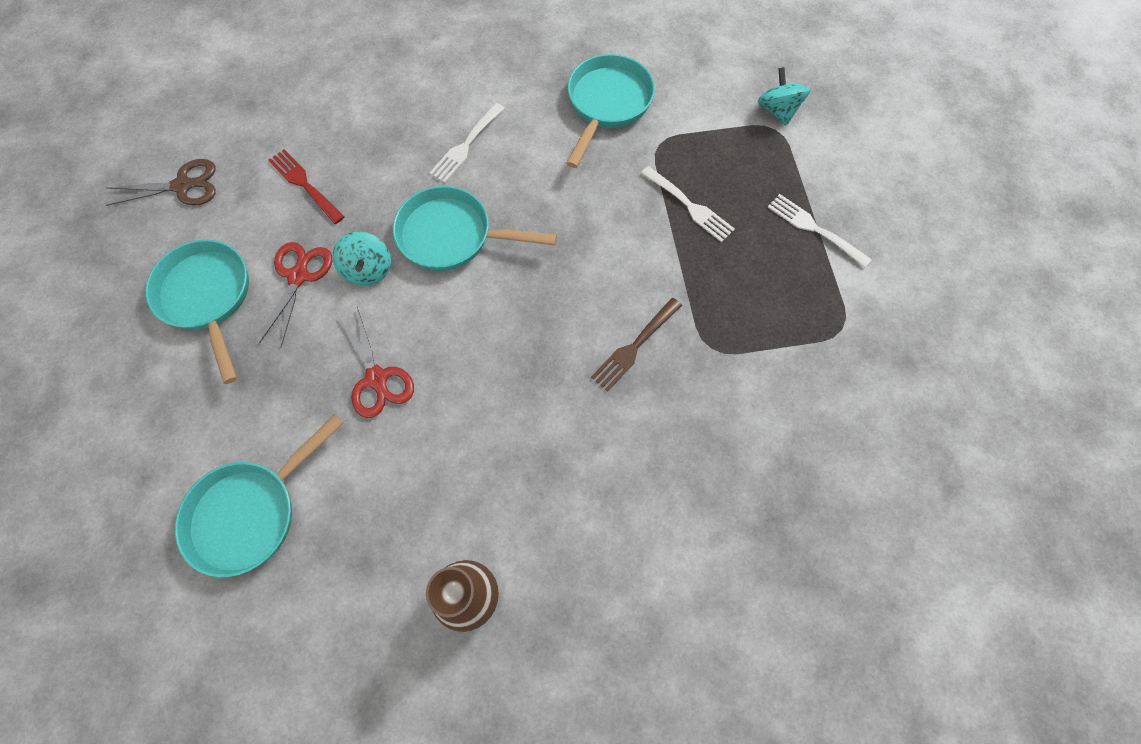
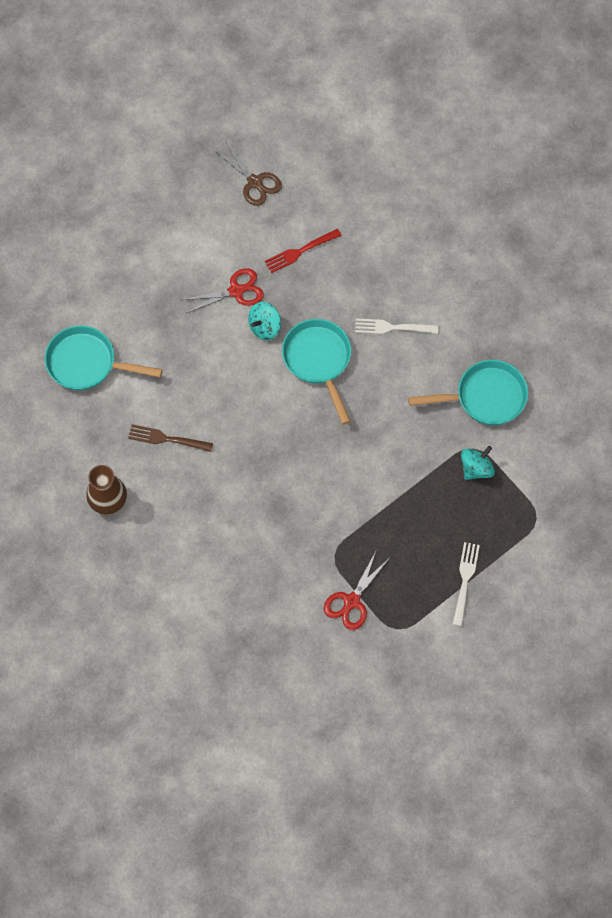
camera: 60 degrees right, 0 degrees up
turquoise pan [145,239,249,384] -> none
red fork [268,149,344,224] -> red fork turned 135 degrees counterclockwise [265,229,342,273]
red scissors [337,307,414,418] -> red scissors moved to [324,551,389,630]
brown fork [591,298,682,391] -> brown fork moved to [128,424,213,452]
white fork [641,166,735,242] -> none
turquoise spinning top [758,67,810,126] -> turquoise spinning top moved to [461,446,495,480]

